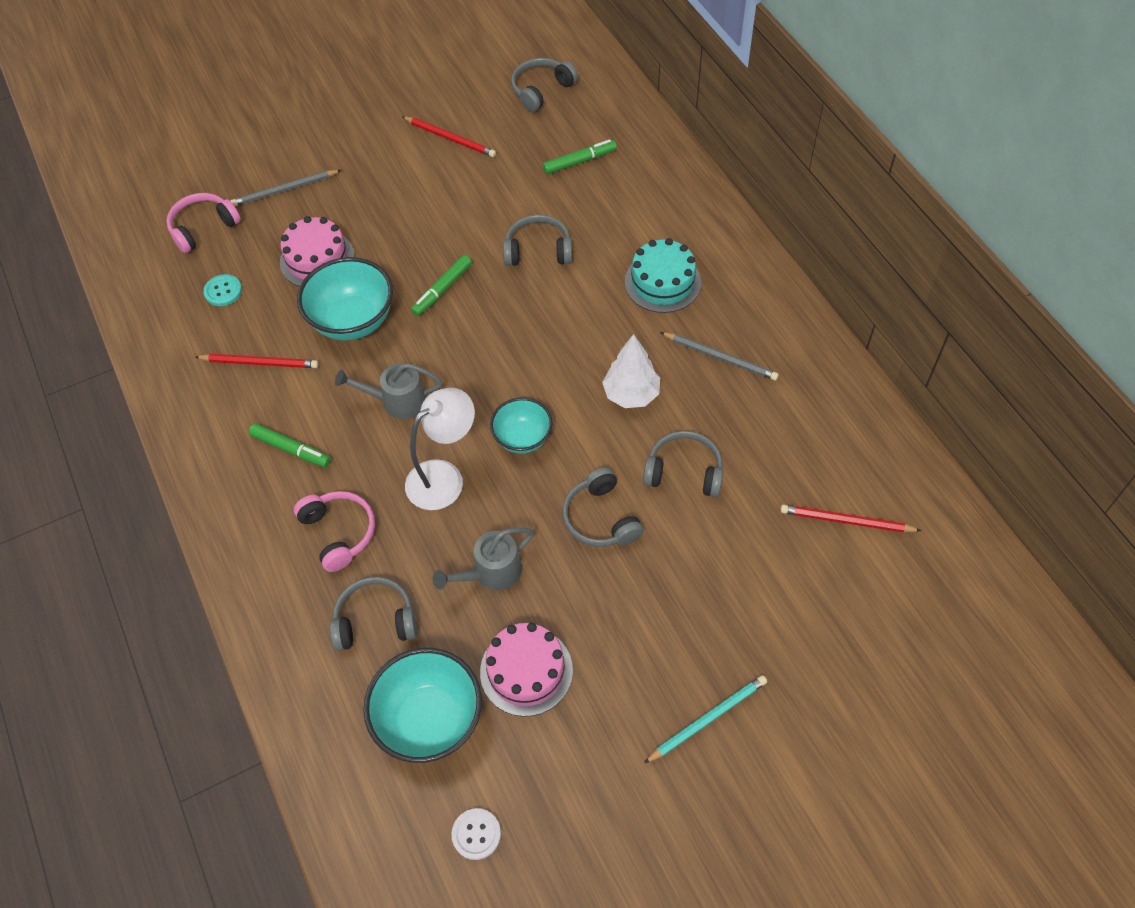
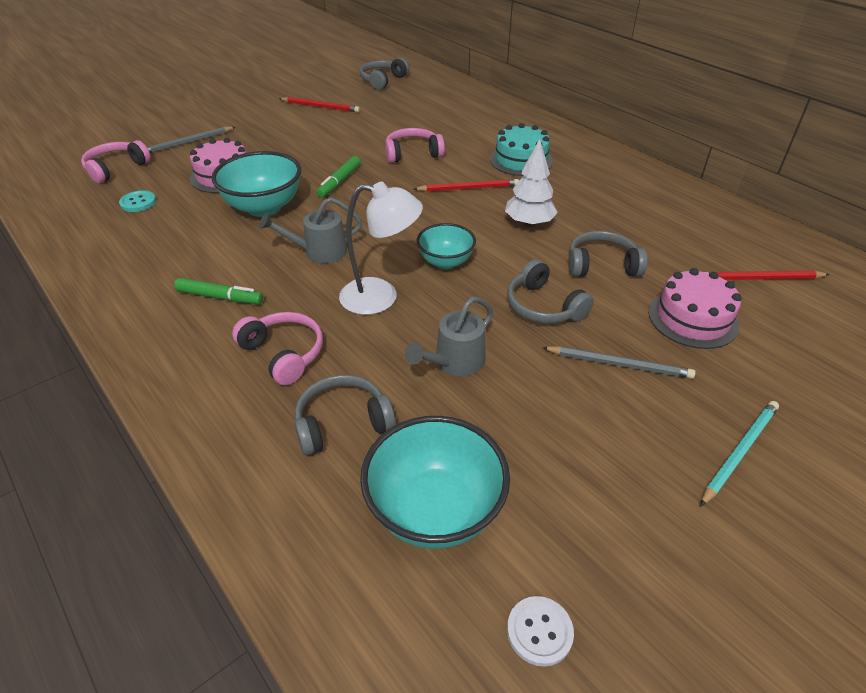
camera: 15 degrees left, 15 degrees down
red pencil [196,354,319,368] -> red pencil moved to [414,179,519,192]
white lamp [405,388,475,510] -> white lamp turned 60 degrees clockwise [339,181,423,315]
pink cake [480,623,573,717] -> pink cake moved to [648,268,742,349]
grey headphones [503,214,572,266] -> pink headphones [385,128,445,163]
green marker [543,139,617,174] -> none
grey pencil [660,332,779,381] -> grey pencil moved to [542,346,696,379]

